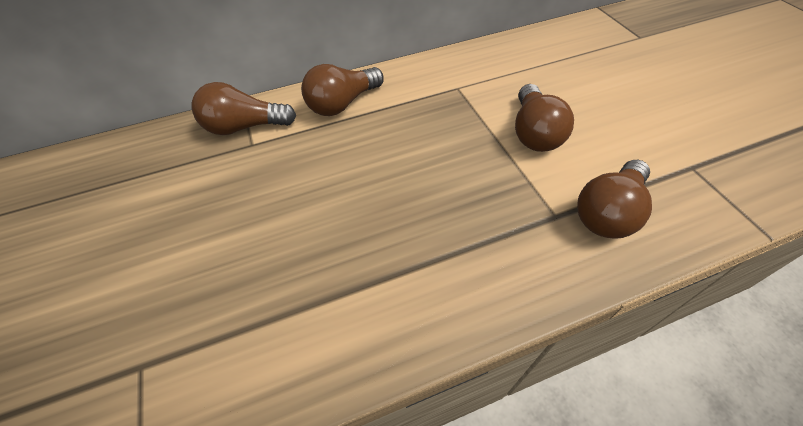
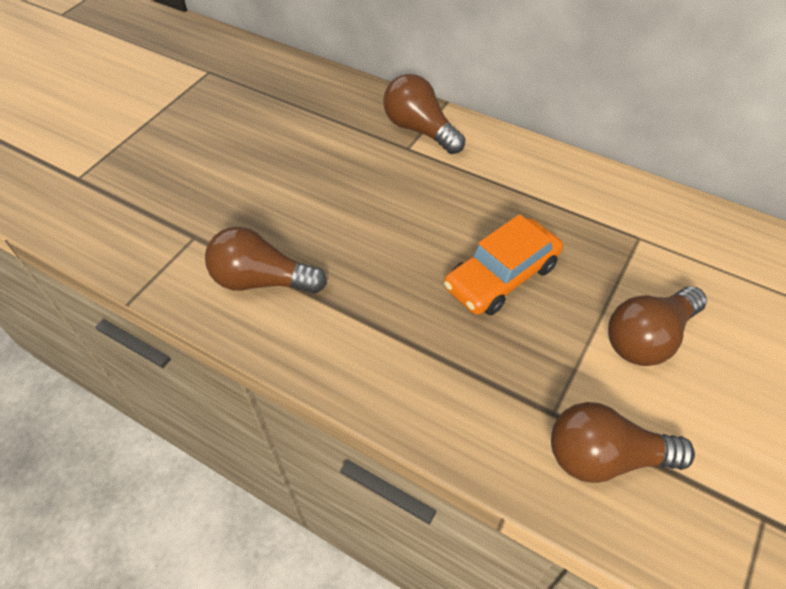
camera: 50 degrees right, 0 degrees up
brown light bulb [301,64,384,116] -> brown light bulb moved to [205,226,327,294]
none -> orange car [444,214,563,315]

